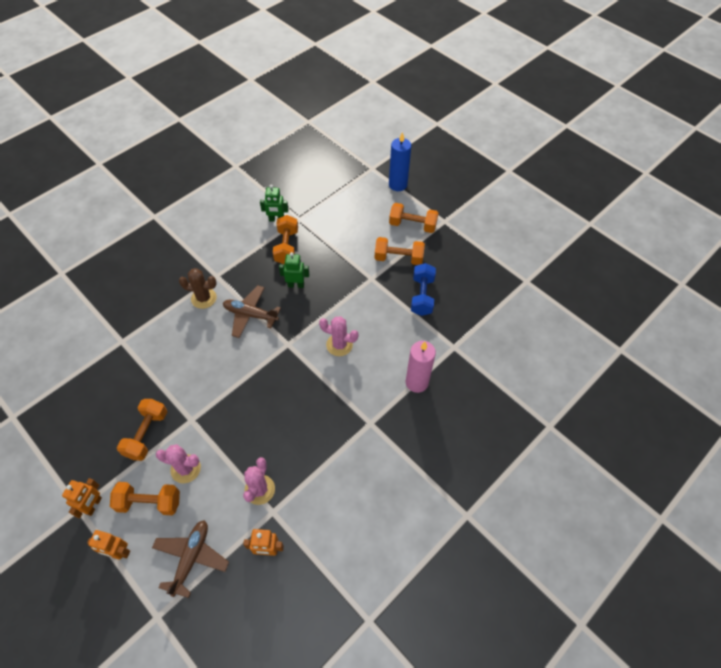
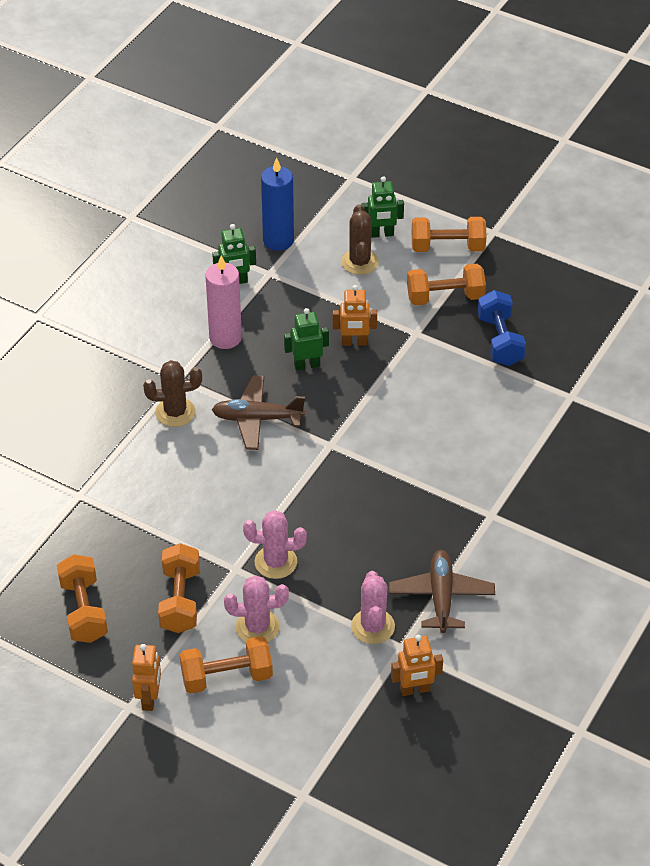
camera: 15 degrees left, 10 degrees down
orange robot [87,530,130,560] -> orange robot moved to [333,285,377,346]
brown plane [152,520,229,598] -> brown plane moved to [389,550,495,633]
orange dumbbell [273,215,298,264] -> orange dumbbell moved to [57,554,108,643]
pink cactus [319,316,359,356] -> pink cactus moved to [243,510,307,579]
blue candle [389,132,411,191] -> blue candle moved to [261,157,294,251]
pink candle [406,341,436,393] -> pink candle moved to [205,255,242,349]
none -> brown cactus [341,204,379,275]
none -> green robot [362,176,404,238]

